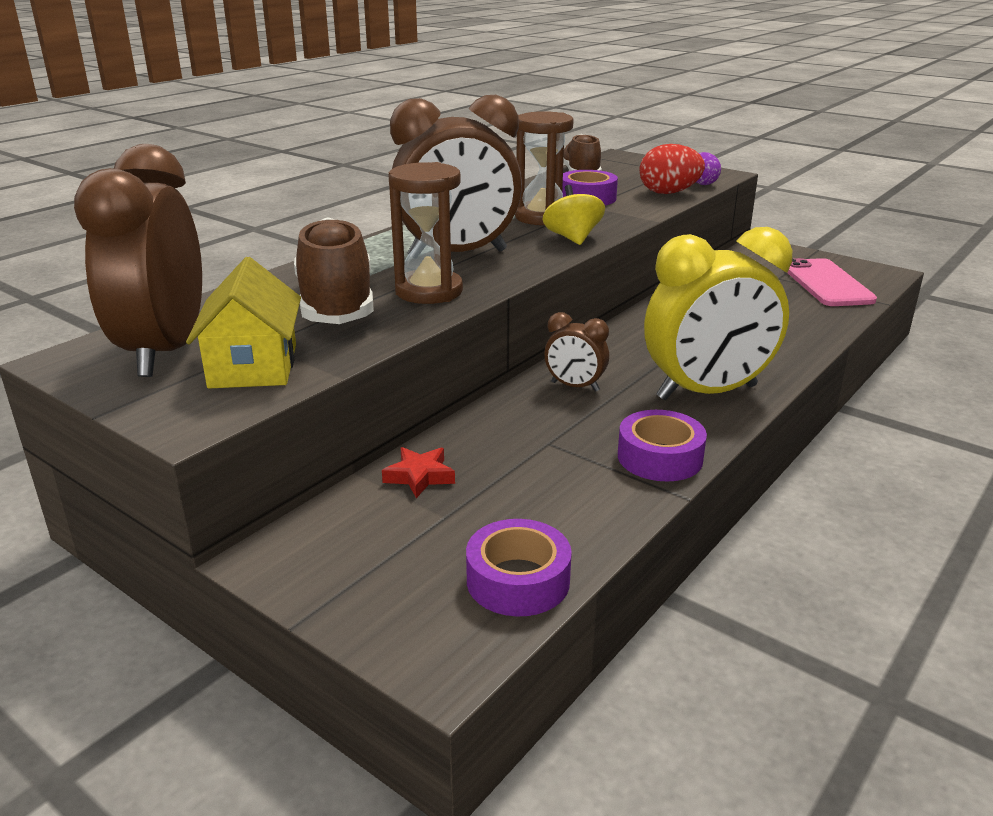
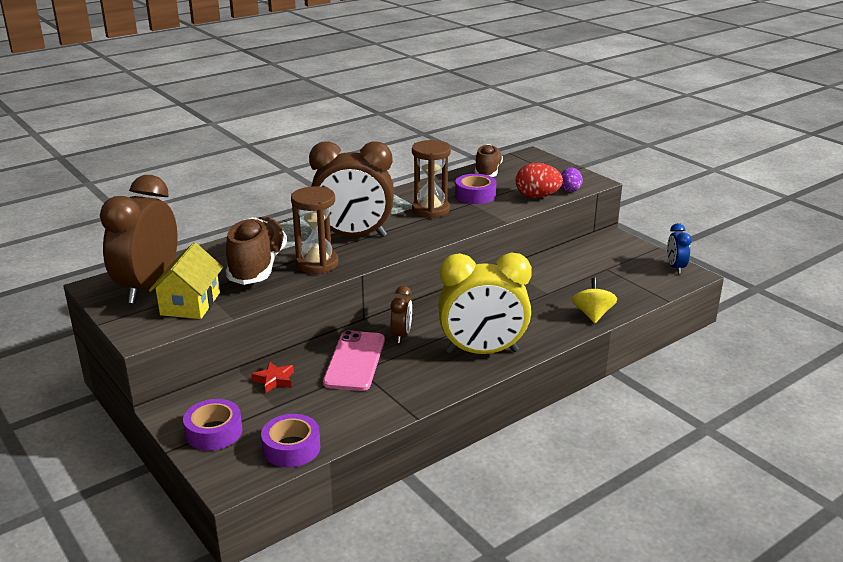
camera: 15 degrees right, 0 degrees up
yellow spinning top [542,185,605,245] -> yellow spinning top moved to [572,278,617,323]
brown clock [544,312,609,392] -> brown clock turned 120 degrees counterclockwise [390,286,412,343]
purple tape [618,410,707,481] -> purple tape moved to [183,399,243,451]
pink phone [788,258,877,306] -> pink phone moved to [323,330,385,391]
none -> blue clock [667,223,692,274]

